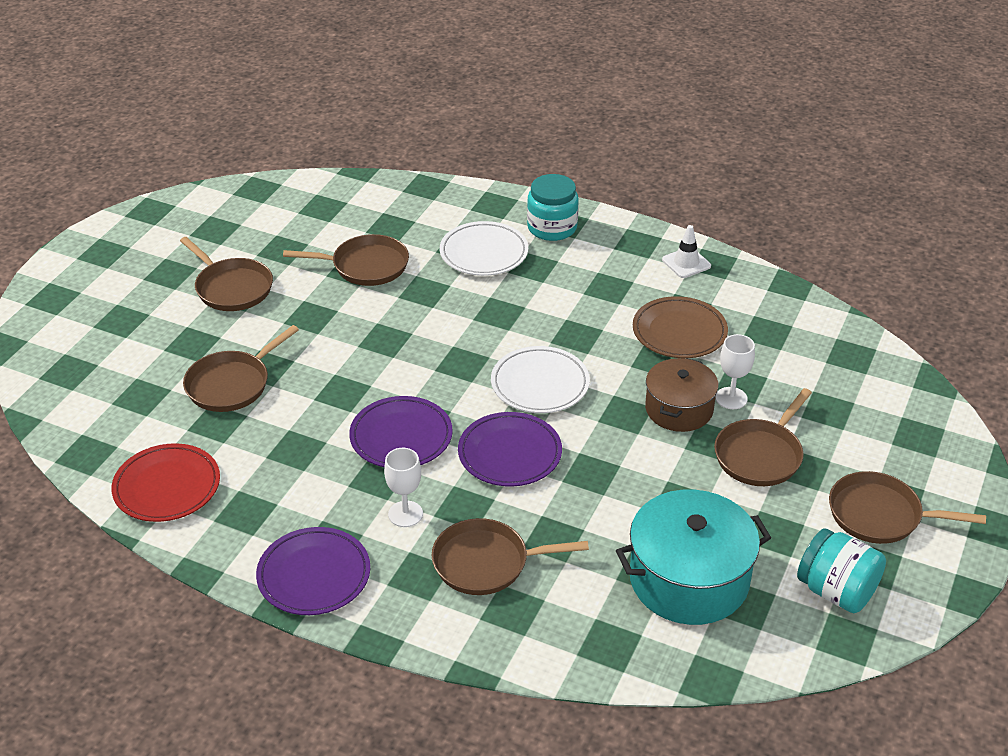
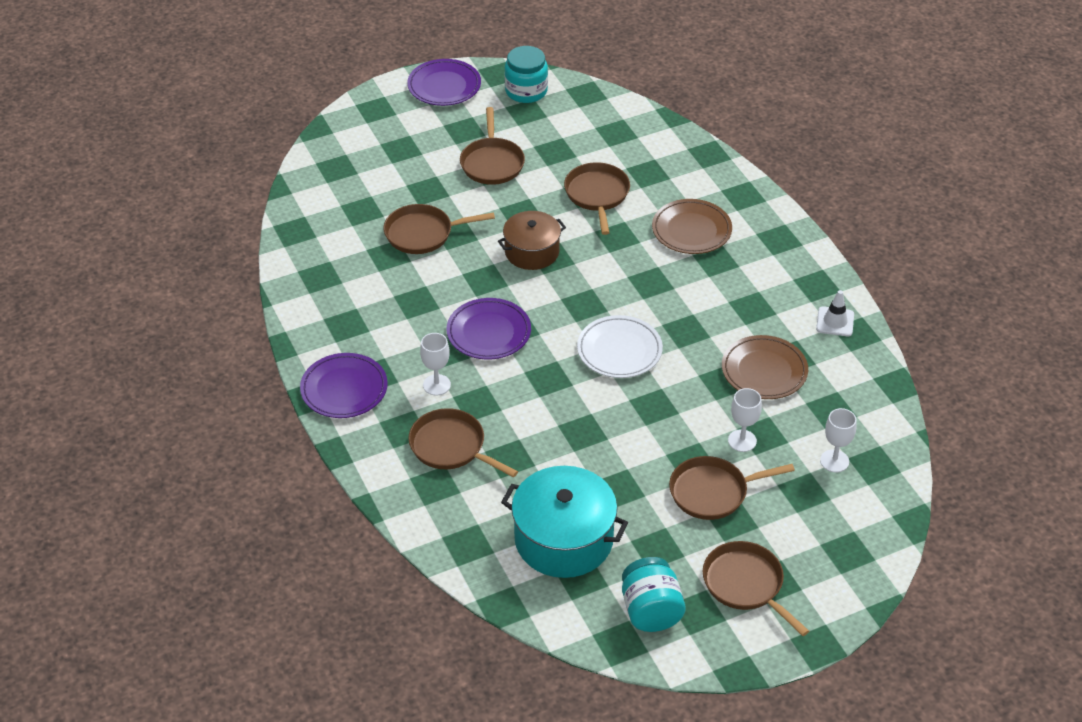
camera: 40 degrees right, 5 degrees up
red plate [111,443,220,522] -> none
brown pan [283,234,409,286] -> brown pan turned 135 degrees counterclockwise [564,162,630,235]
white plate [440,221,528,276] -> brown plate [652,199,732,254]
purple plate [458,412,562,487] -> purple plate moved to [407,59,481,106]
turquoise jar [527,174,579,241] -> turquoise jar moved to [505,46,548,103]
brown pot [645,358,719,432] -> brown pot moved to [498,211,566,270]
none -> white goblet [820,408,857,472]

